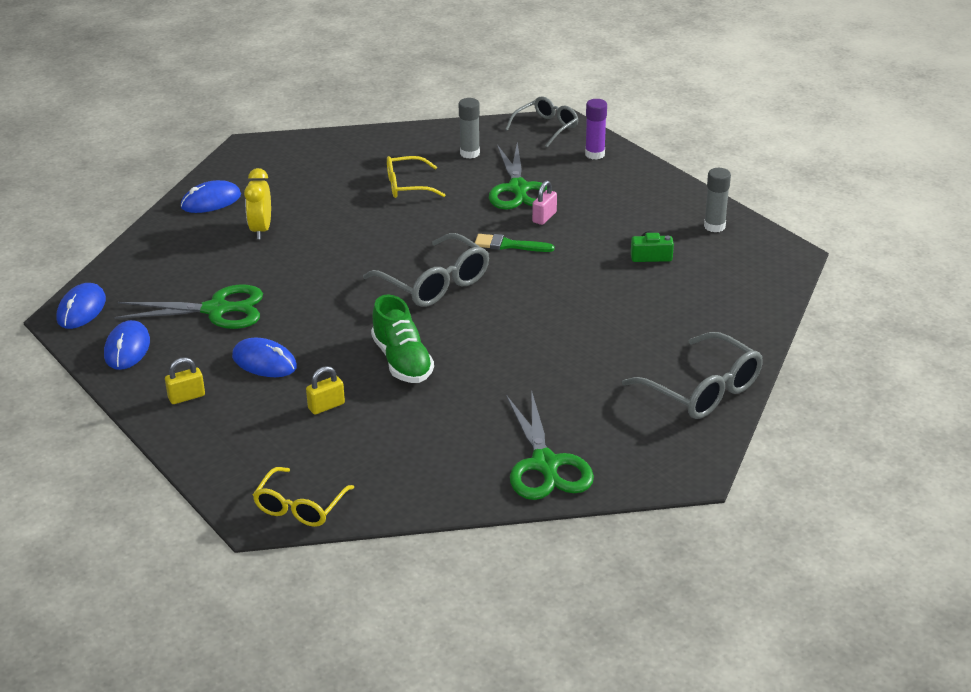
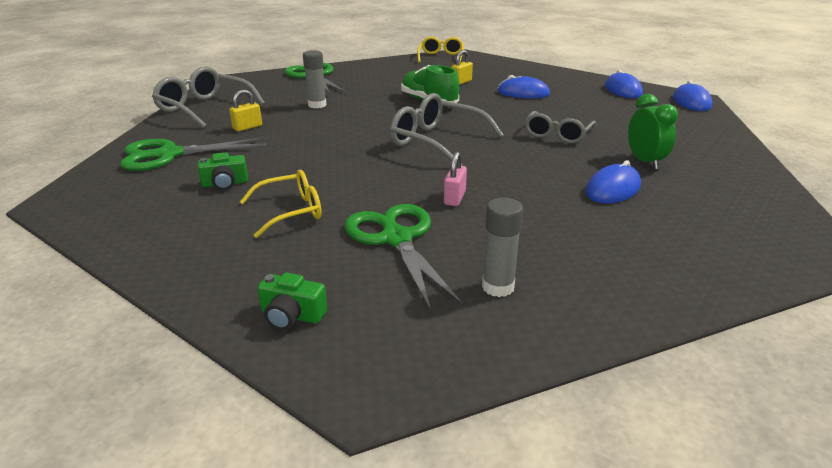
camera: 165 degrees right, 5 degrees down
green scissors [114,285,263,329] -> green scissors moved to [120,137,266,171]
yellow padlock [165,357,205,404] -> yellow padlock moved to [229,90,262,131]
blue mouse [181,180,241,213] -> blue mouse moved to [585,160,641,203]
yellow clock [244,168,271,239] -> green clock [628,94,678,170]
yellow glasses [387,156,445,198] -> yellow glasses moved to [240,170,322,238]
green brush [475,234,554,252] -> none
grey glasses [505,96,578,147] -> grey glasses moved to [525,111,596,143]
pink padlock [532,180,557,225] -> pink padlock moved to [444,152,467,206]
purple glue stick [585,99,607,160] -> green camera [257,272,327,330]
grey glue stick [704,168,731,232] -> grey glue stick moved to [303,50,326,108]

